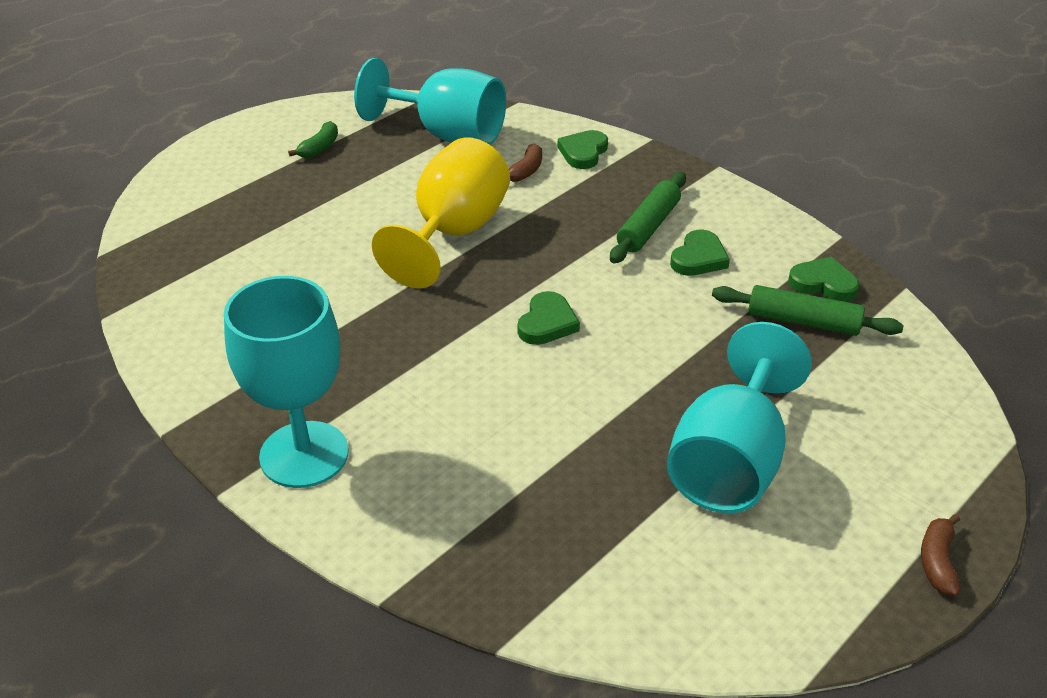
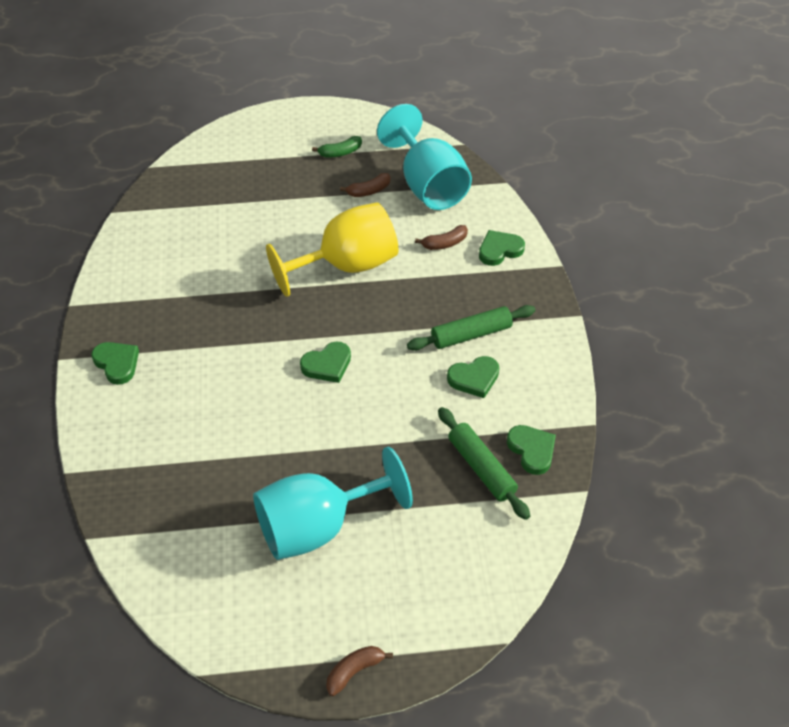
camera: 40 degrees right, 10 degrees up
turquoise goblet [224,276,349,488] -> green heart [91,342,139,385]
none -> brown banana [340,173,390,197]

